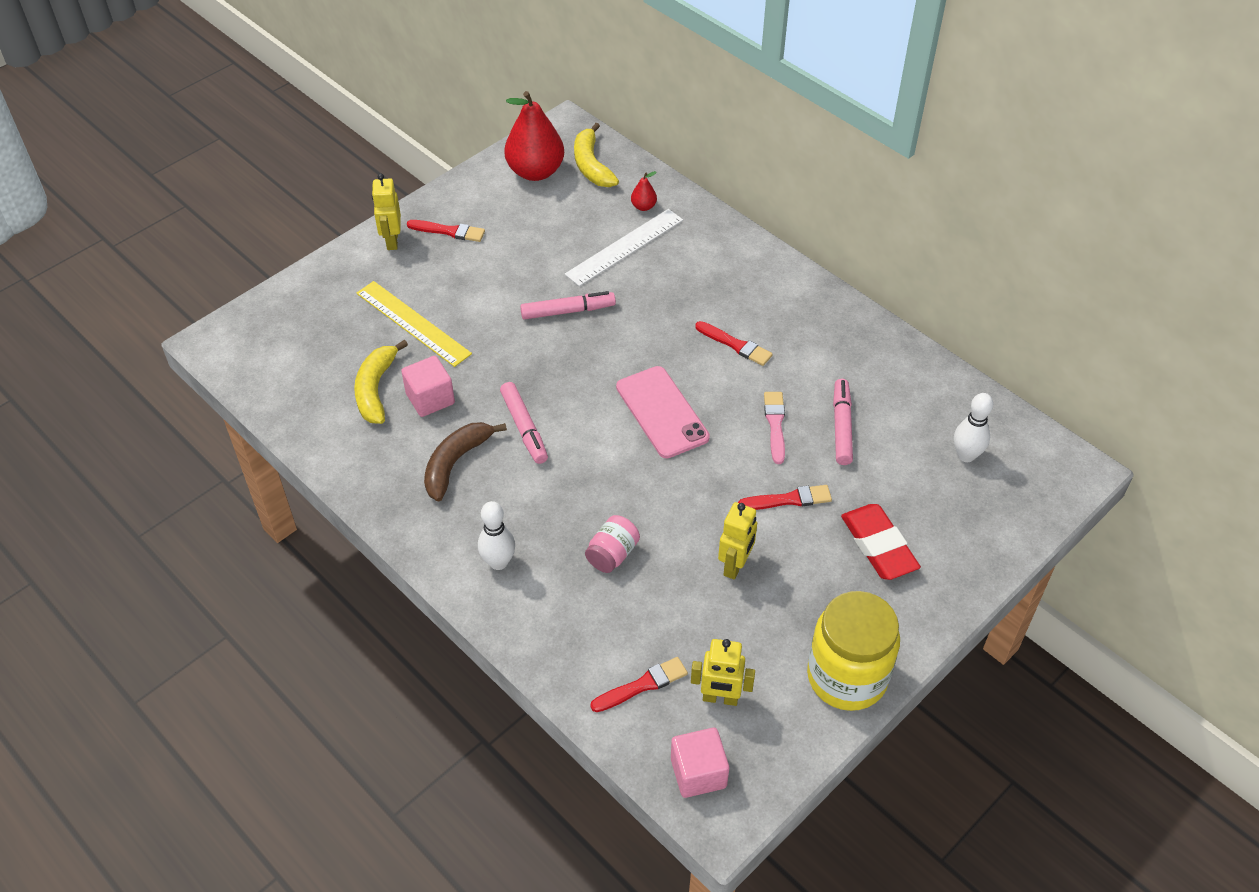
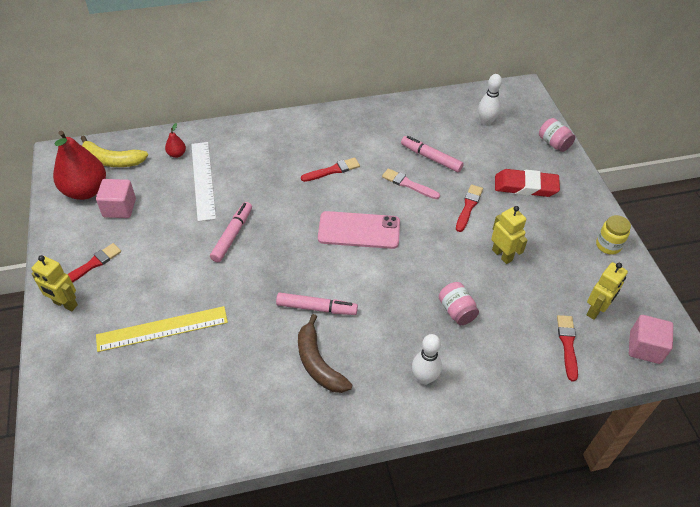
camera: 60 degrees left, 0 degrees up
yellow banana [354,340,408,424] -> none
pink cube [401,356,455,417] -> pink cube moved to [96,179,136,218]
yellow jar [807,591,900,711] -> yellow jar [596,215,631,255], size x0.49
none -> pink jar [539,118,575,152]

